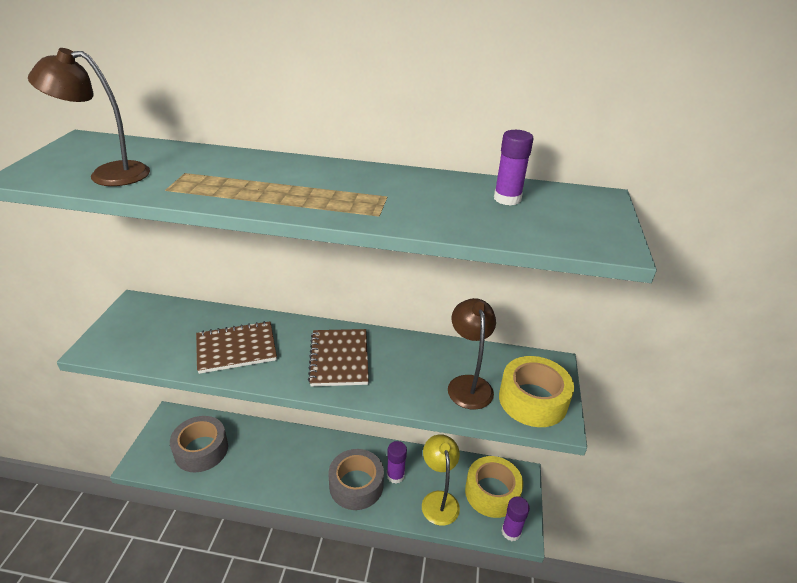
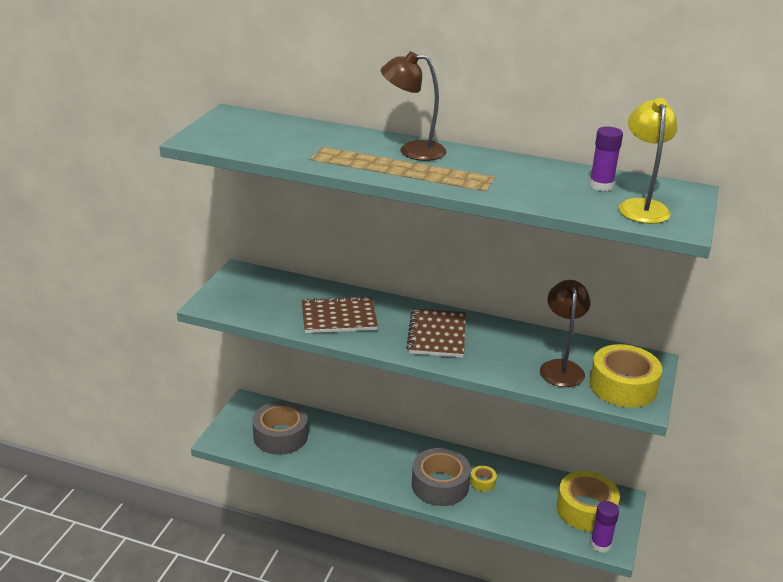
camera: 10 degrees right, 5 degrees down
brown lamp [28,48,150,186] -> brown lamp moved to [381,52,446,161]
purple glue stick [387,441,407,484] -> yellow tape [470,466,497,491]
yellow lamp [422,434,460,526] -> yellow lamp moved to [618,98,677,224]

